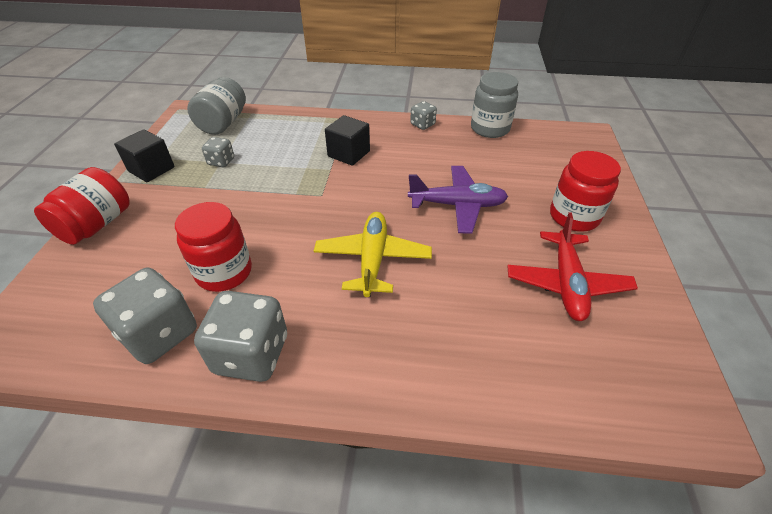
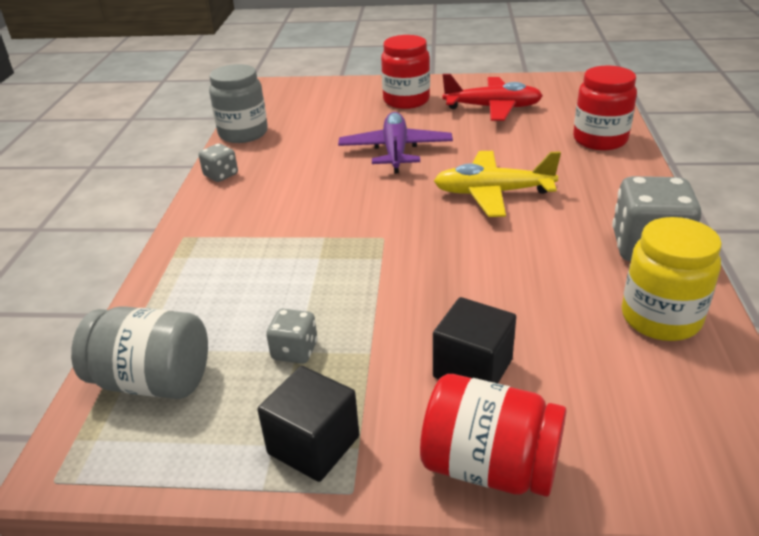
camera: 90 degrees left, 10 degrees down
grey dice [93,268,197,364] -> yellow jar [622,217,722,341]
red jar [175,202,252,292] -> red jar moved to [573,66,637,150]
black cube [325,115,370,166] -> black cube moved to [433,297,516,383]

